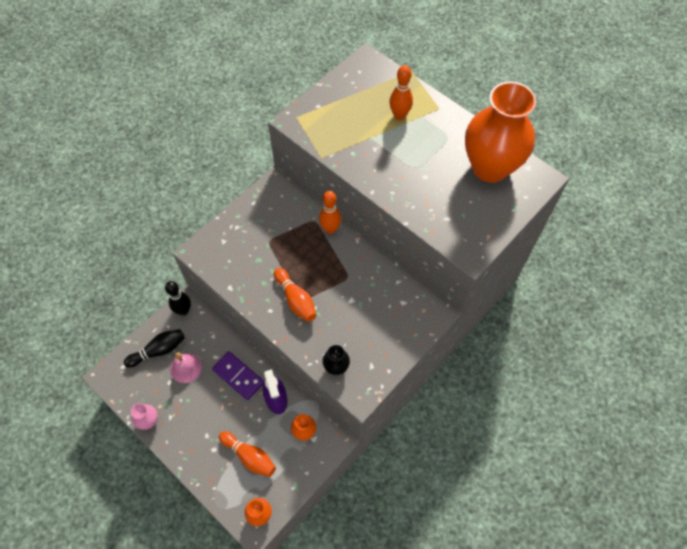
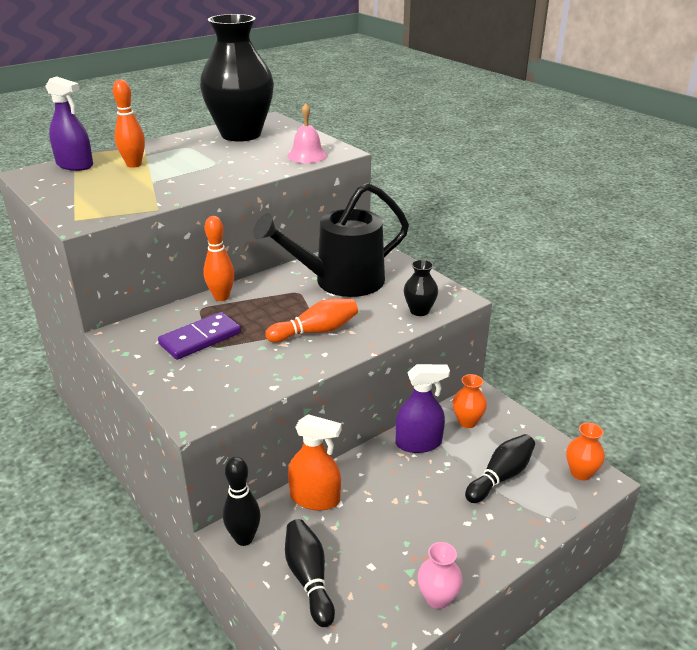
camera: 80 degrees left, 30 degrees down
pink bell [170,352,202,383] -> pink bell moved to [287,103,328,163]
purple domino [212,351,264,400] -> purple domino moved to [158,312,241,360]
orange bowling pin [219,431,276,477] -> black bowling pin [465,434,535,503]
orange vase [465,81,536,183] -> black vase [200,14,274,142]
none -> purple spray bottle [46,76,93,171]
none -> black watering can [253,183,409,297]
none -> orange spray bottle [288,414,342,511]

